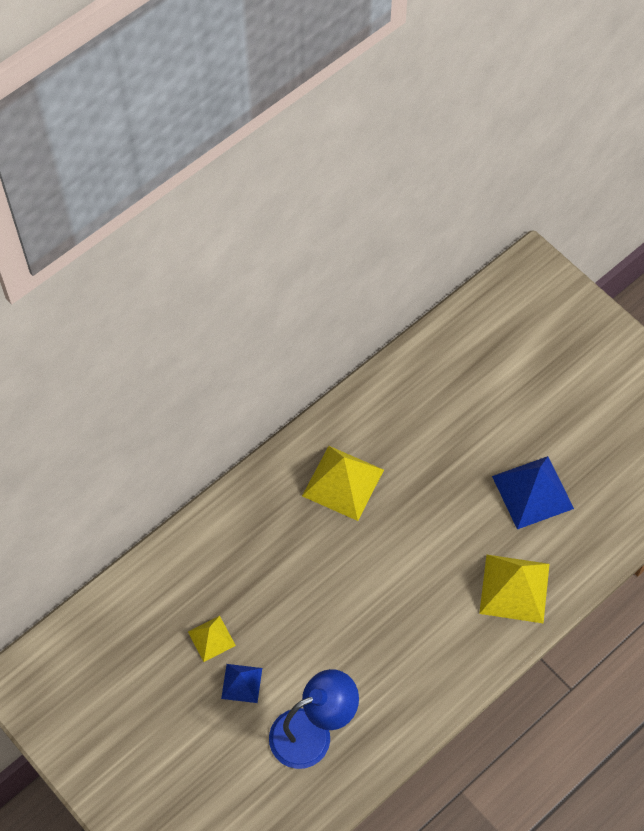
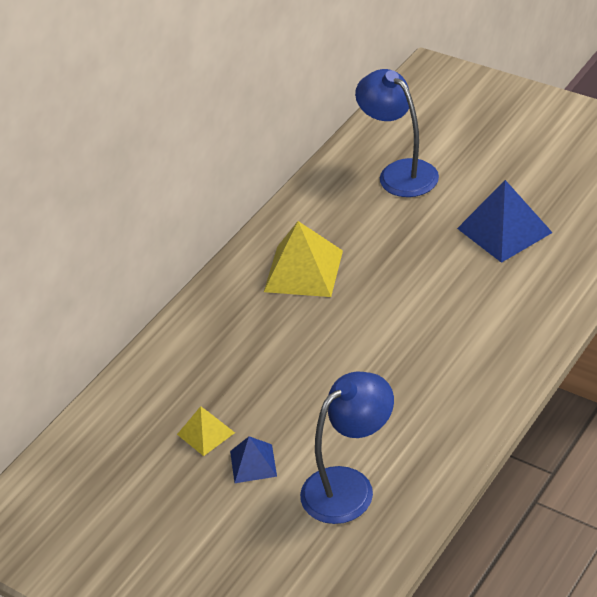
camera: 10 degrees left, 20 degrees down
yellow pyramid [479,555,550,623] -> none
none -> blue lamp [355,69,439,197]

